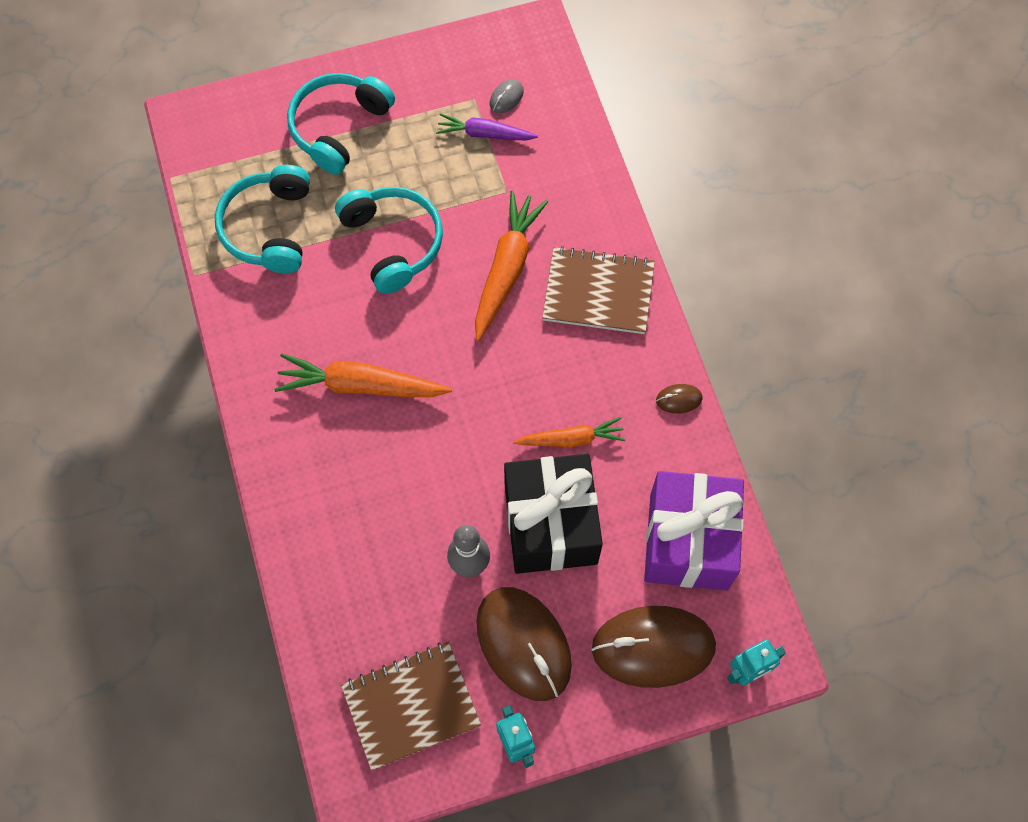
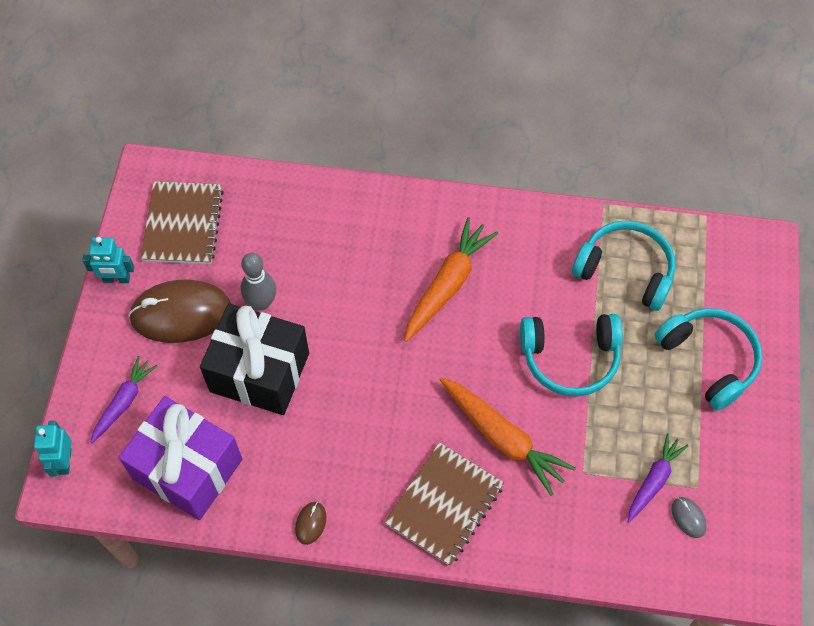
camera: 115 degrees right, 5 degrees down
orange carrot [513,417,626,447] -> none
brown mouse [591,606,716,688] -> purple carrot [90,356,157,443]

